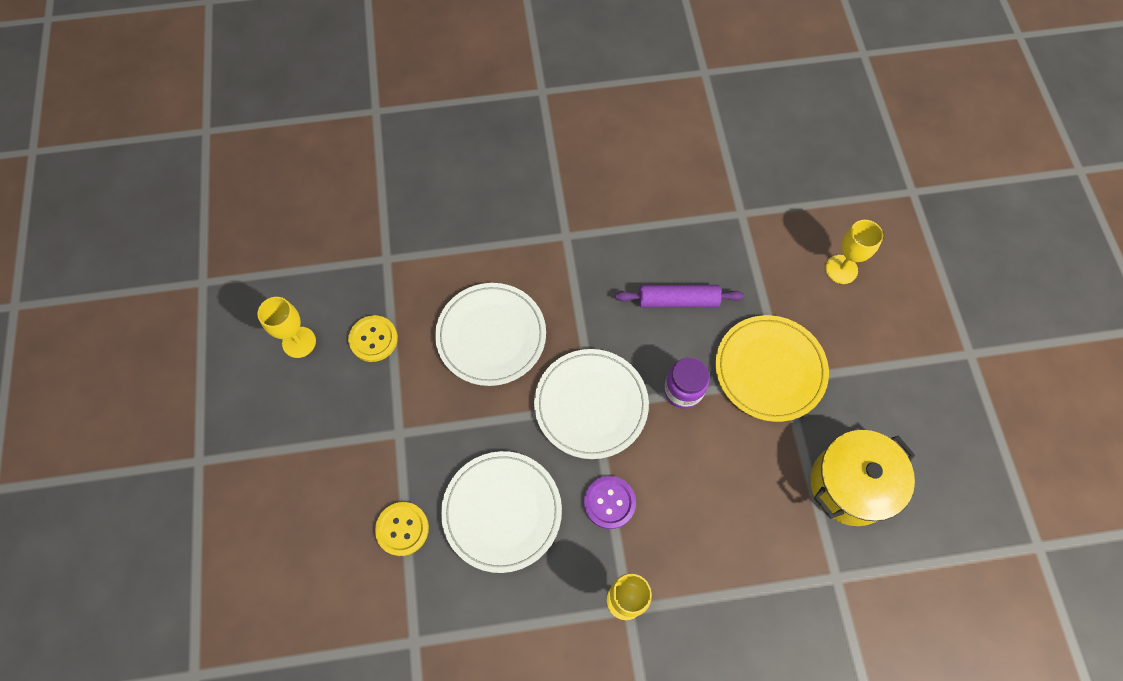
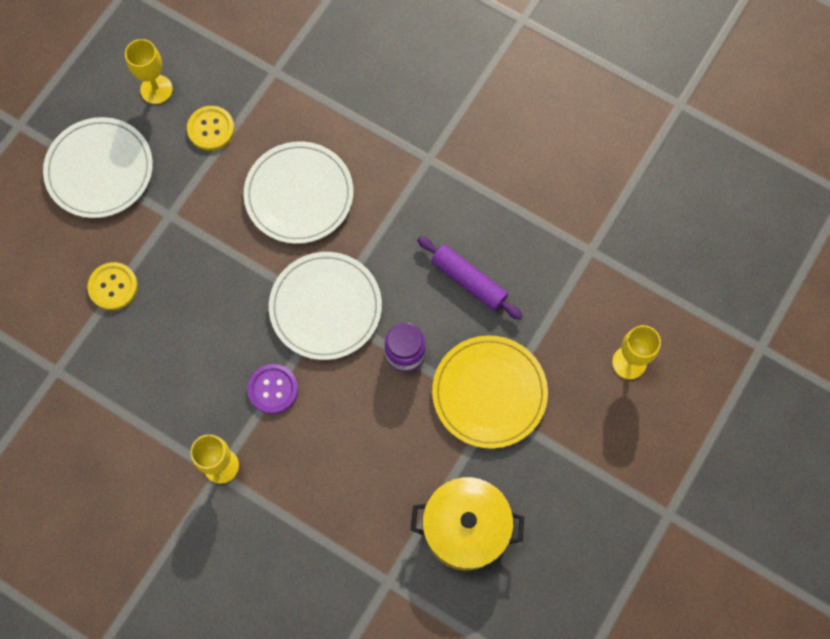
camera: 40 degrees right, 5 degrees up
white plate [441,451,562,573] -> white plate moved to [43,117,153,218]

